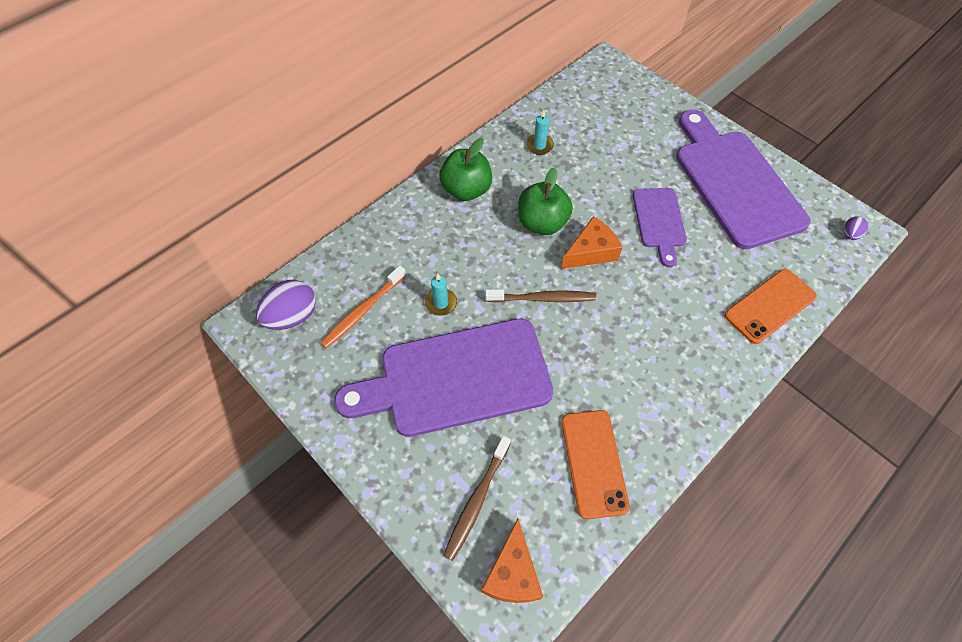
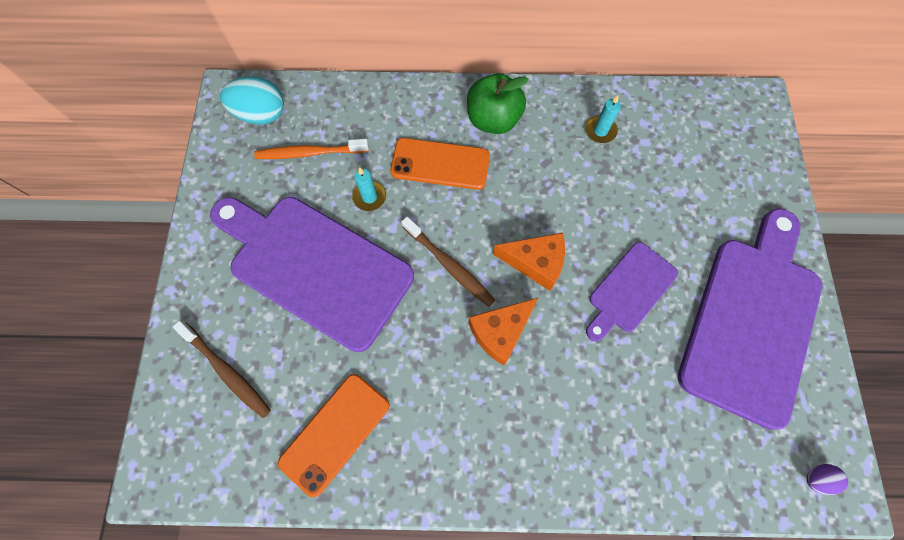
camera: 45 degrees right, 10 degrees up
purple egg [256,280,316,330] -> turquoise egg [220,76,284,125]
brown toothbrush [443,436,511,561] -> brown toothbrush turned 120 degrees counterclockwise [173,320,271,418]
orange cheese [481,519,543,603] -> orange cheese moved to [468,297,539,365]
green apple [518,167,573,235] -> none
orange phone [725,269,817,344] -> orange phone moved to [390,138,490,190]

